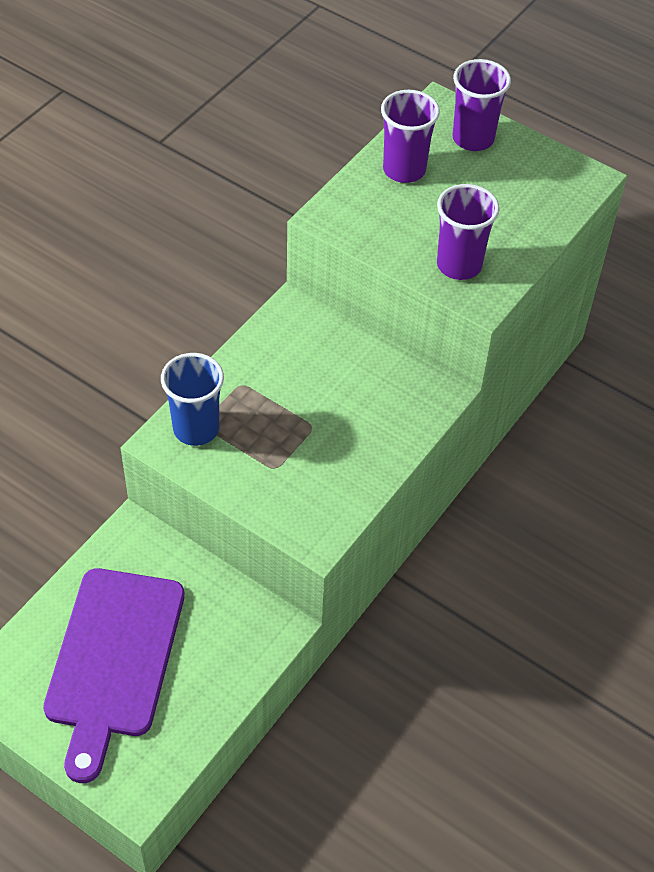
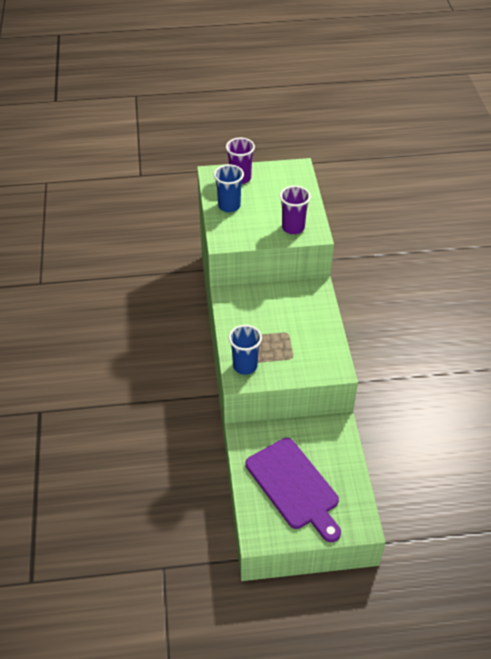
camera: 40 degrees left, 5 degrees down
purple cup [381,90,440,183] -> blue cup [214,164,244,212]

